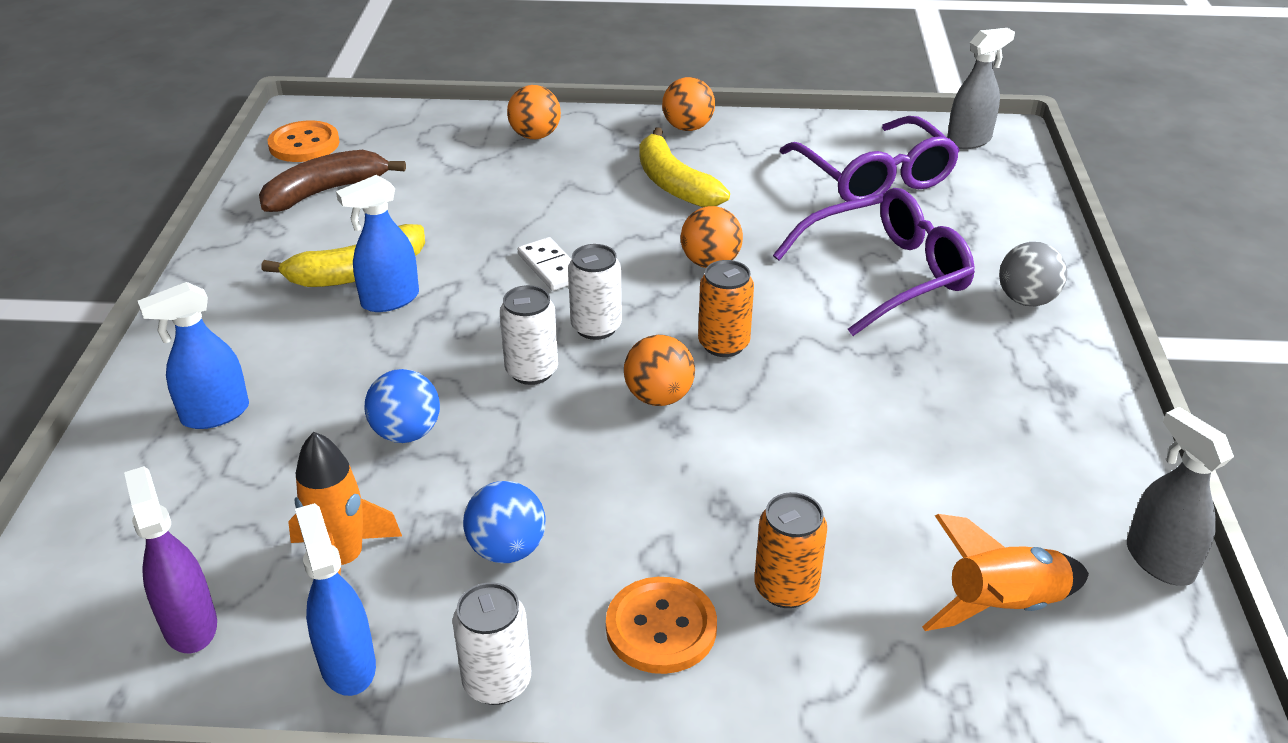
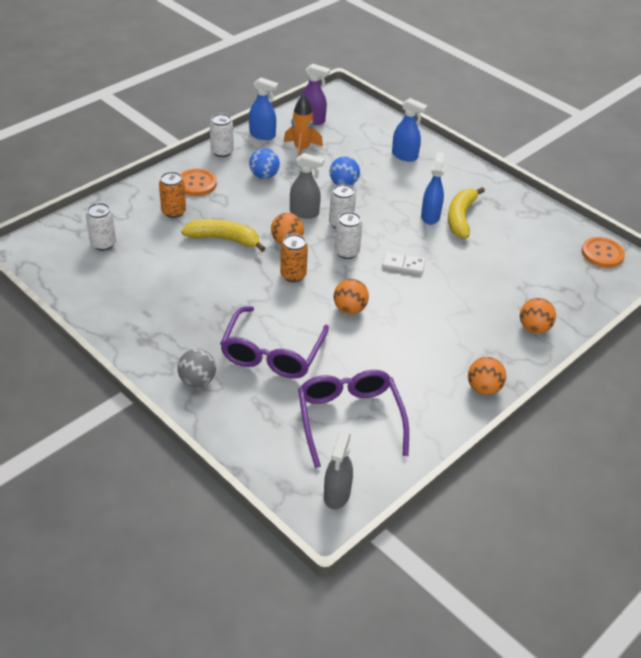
camera: 130 degrees right, 5 degrees up
blue spray bottle [137,282,249,429] -> blue spray bottle turned 105 degrees clockwise [392,98,427,161]
brown banana [259,150,406,212] -> none
yellow banana [640,127,730,207] -> yellow banana moved to [181,219,266,252]
purple glasses [780,116,960,202] -> purple glasses turned 60 degrees clockwise [298,370,409,468]
orange rocket [922,514,1089,631] -> white can [86,203,116,251]
grey spray bottle [1127,407,1234,586] -> grey spray bottle moved to [290,153,324,219]

